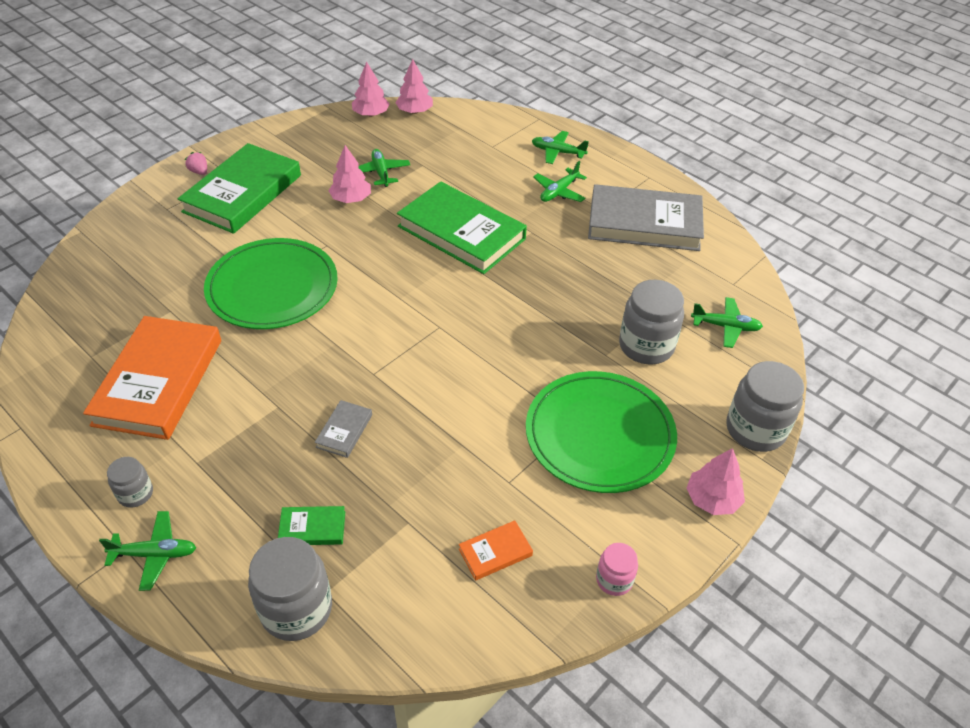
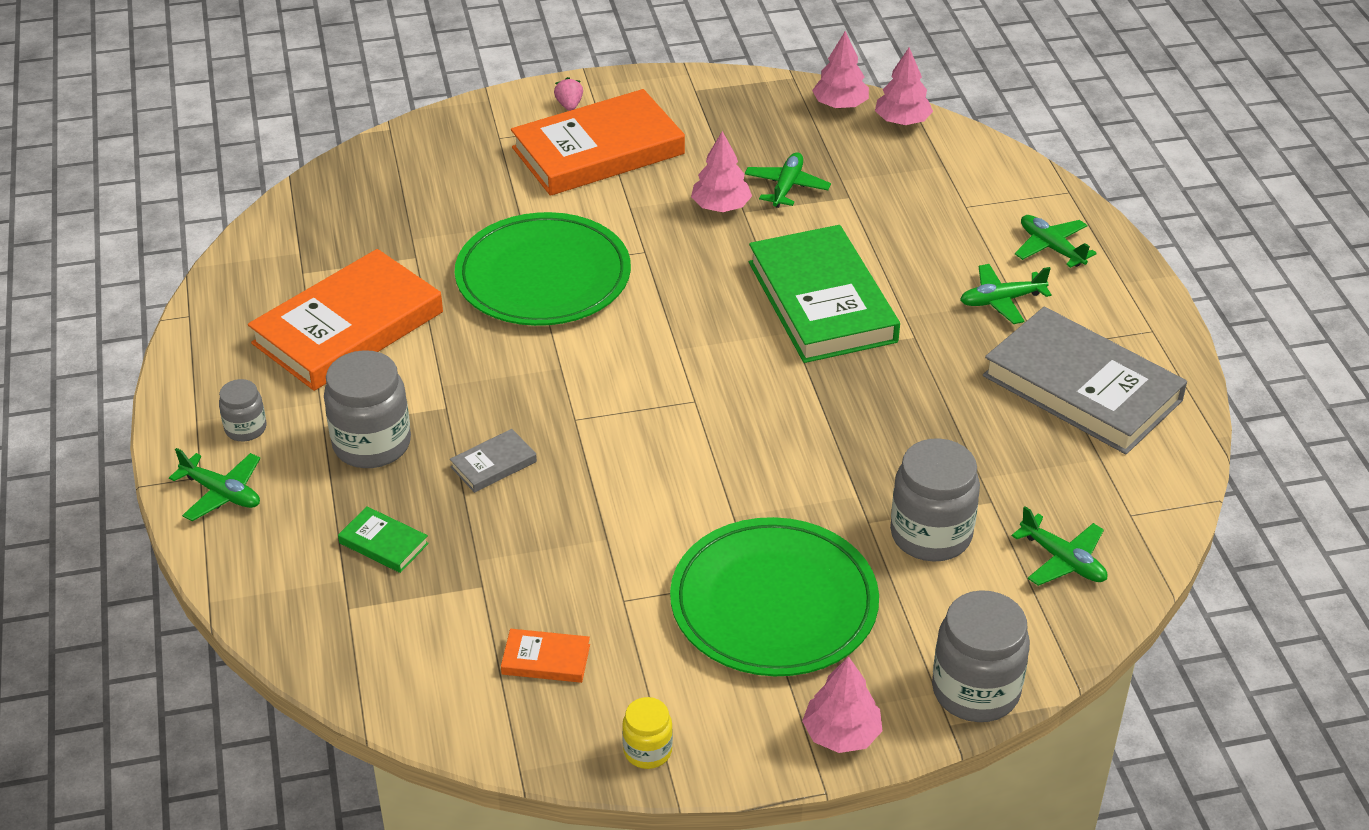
camera: 35 degrees right, 5 degrees down
green book [177,143,301,234] -> orange book [511,89,685,196]
grey jar [248,537,332,641] -> grey jar moved to [324,350,411,468]
pink jar [596,543,638,596] -> yellow jar [622,697,673,769]

